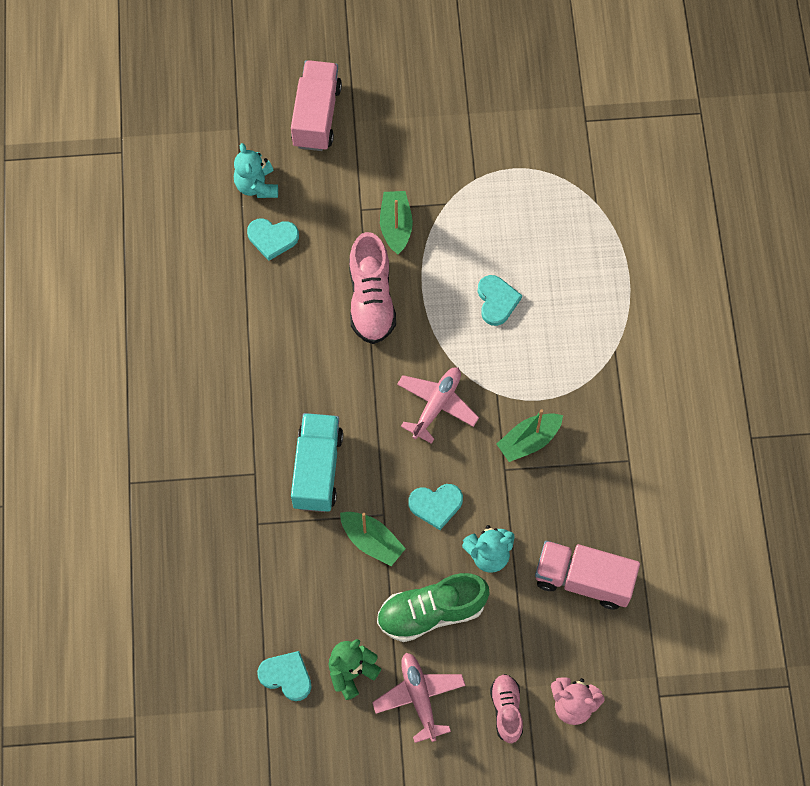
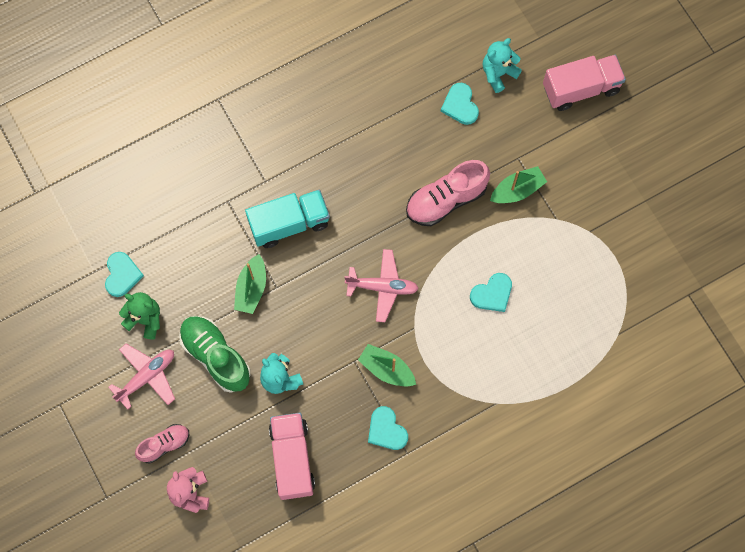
camera: 65 degrees right, 5 degrees up
turquoise heart [408,484,463,530] -> turquoise heart moved to [368,406,408,450]

